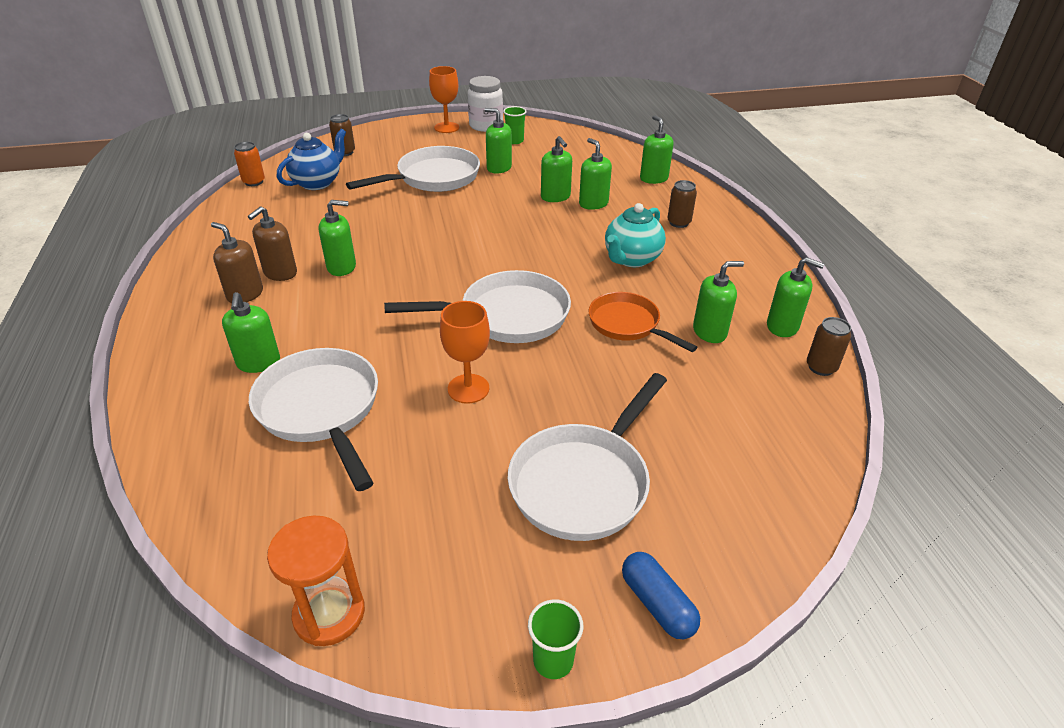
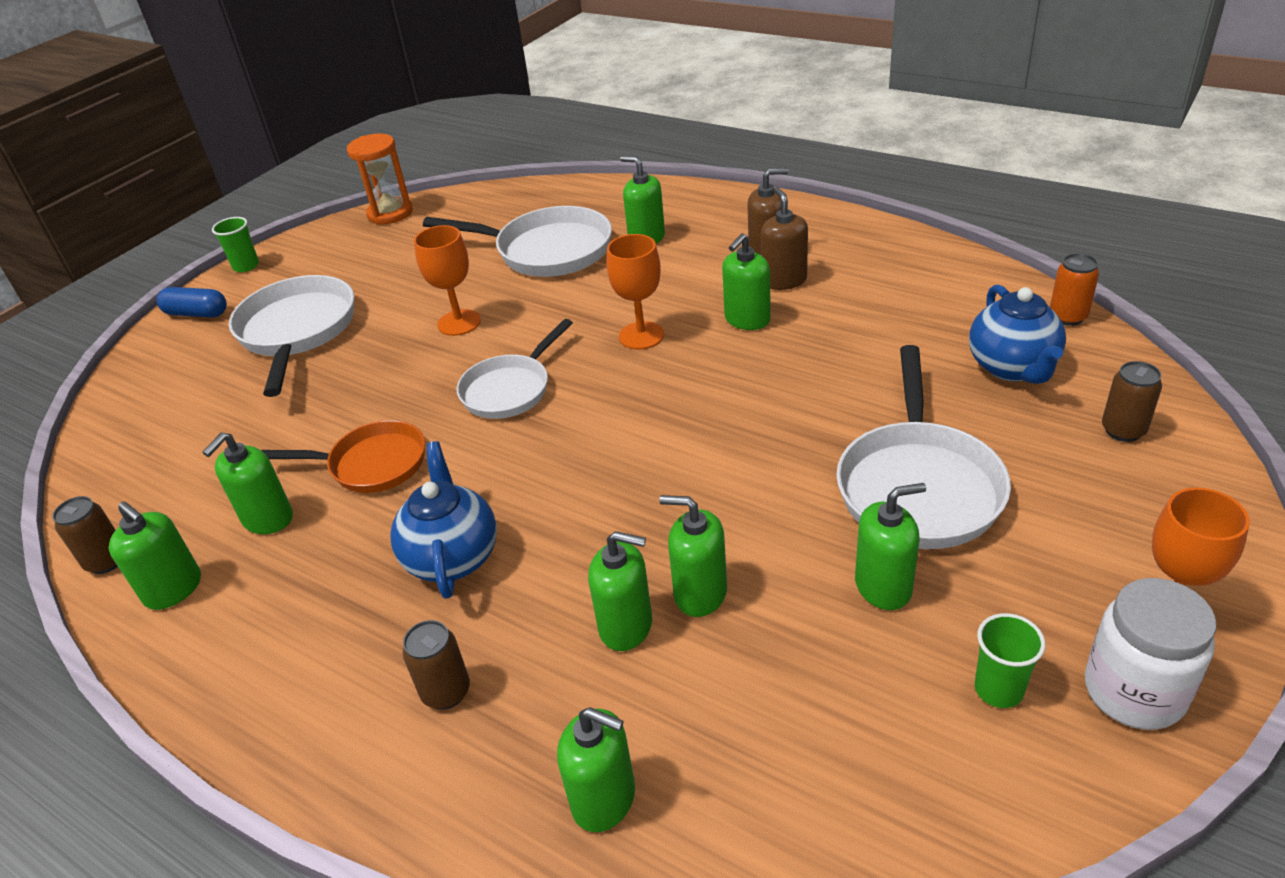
camera: 140 degrees right, 0 degrees up
white pan [384,270,571,343] -> white pan [456,319,573,419], size x0.66
turquoise teapot [605,203,666,267] -> blue teapot [390,441,497,599]
green soap dispenser [767,257,824,337] -> green soap dispenser turned 120 degrees counterclockwise [109,501,201,610]
none -> orange goblet [607,234,664,350]

